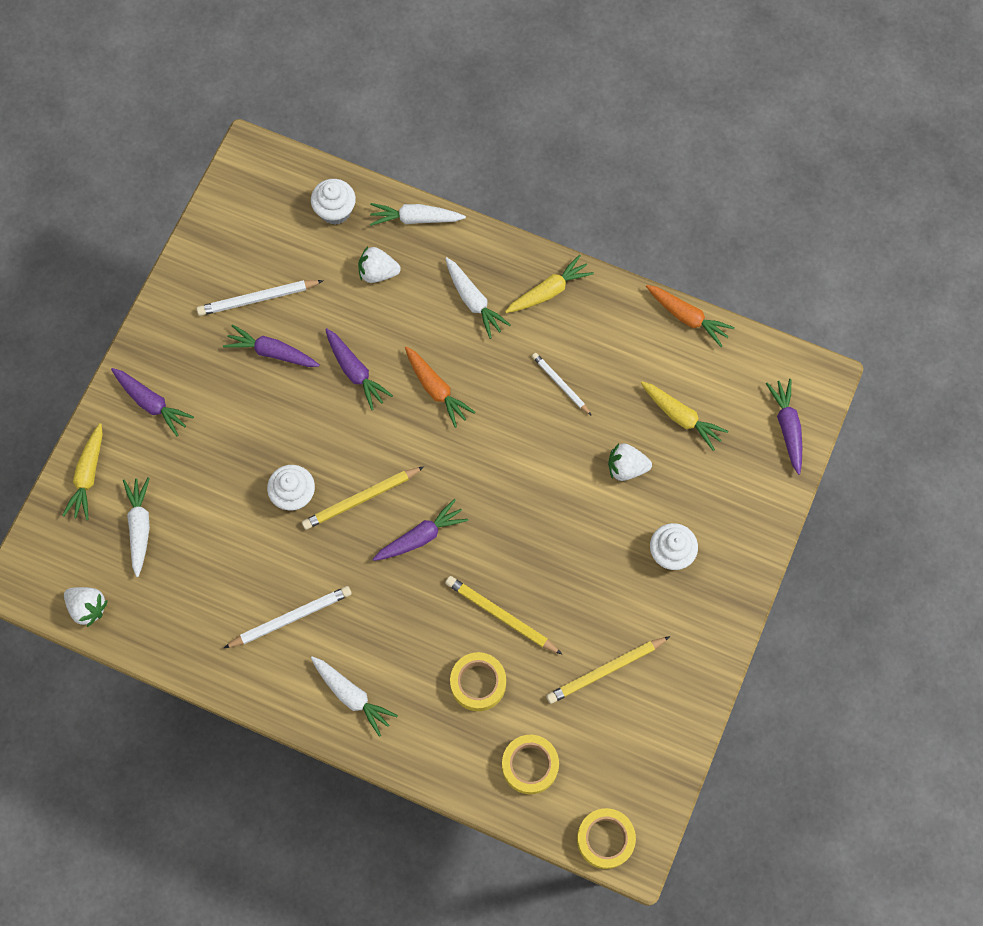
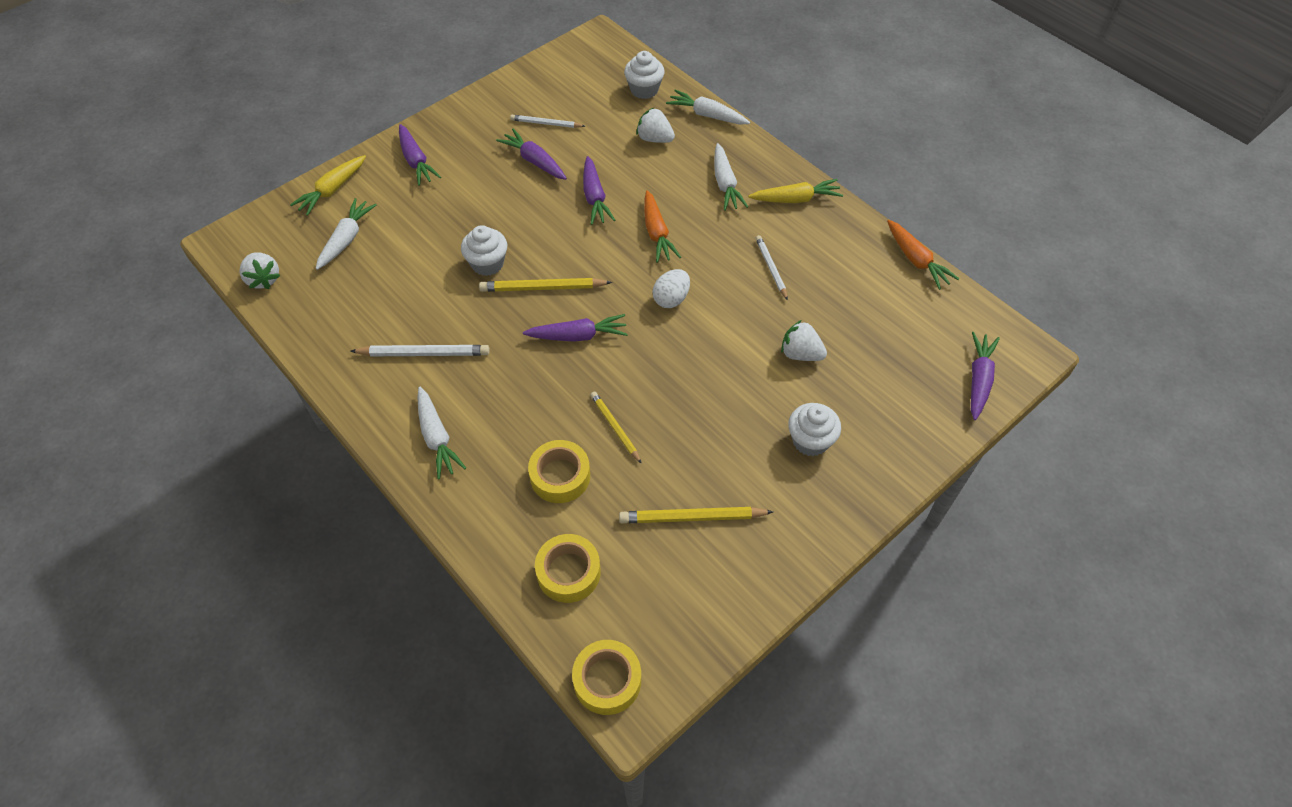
camera: 25 degrees right, 15 degrees down
white pencil [197,280,324,316] -> white pencil [510,115,585,128], size x0.66
yellow pencil [445,576,562,654] -> yellow pencil [590,392,642,464], size x0.66
yellow carrot [641,382,729,451] -> none
none -> white egg [652,269,690,308]

